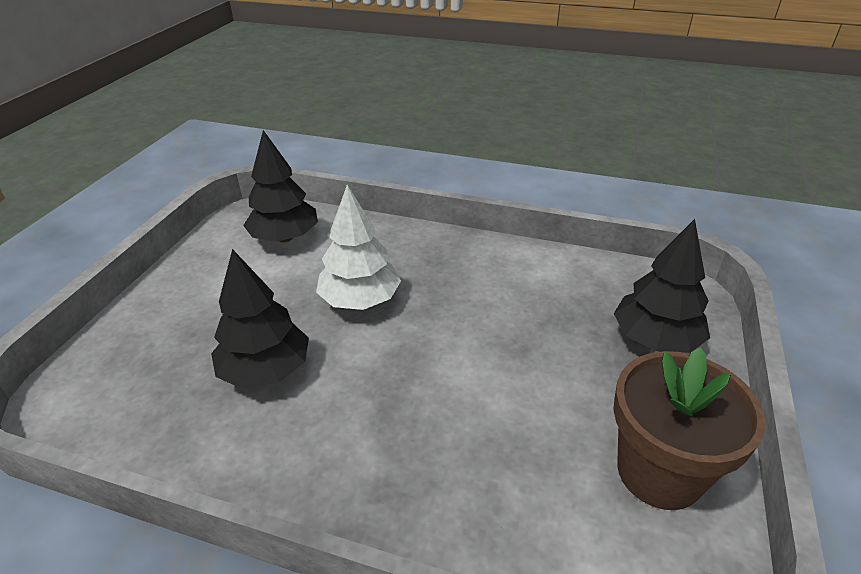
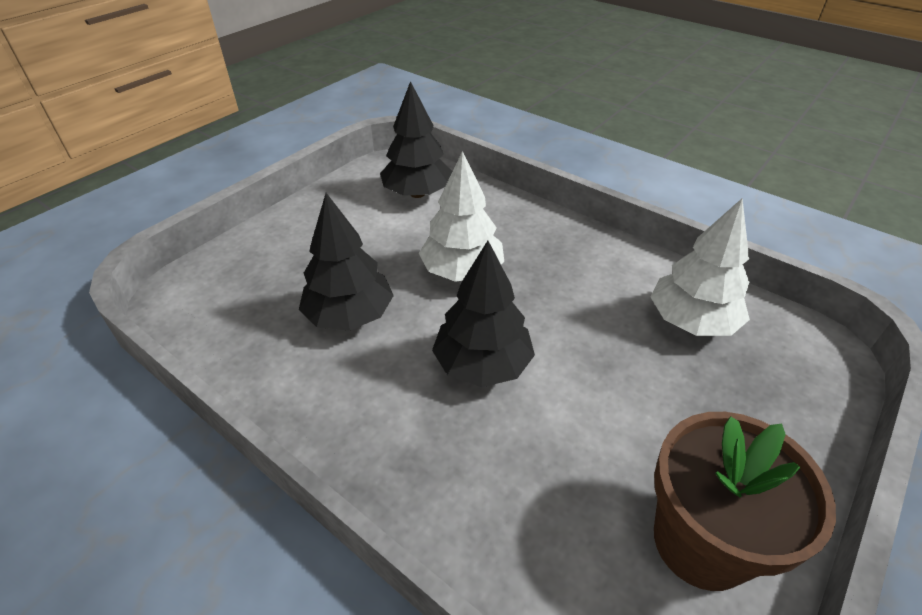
camera: 20 degrees right, 5 degrees up
black tree [614,219,710,353] -> black tree moved to [432,241,535,387]
none -> white tree [651,198,750,336]

